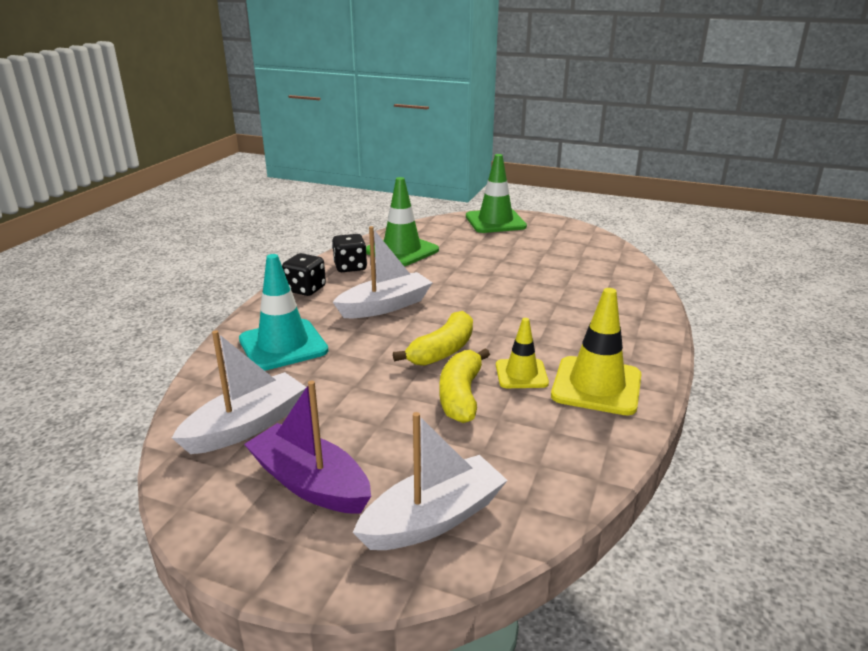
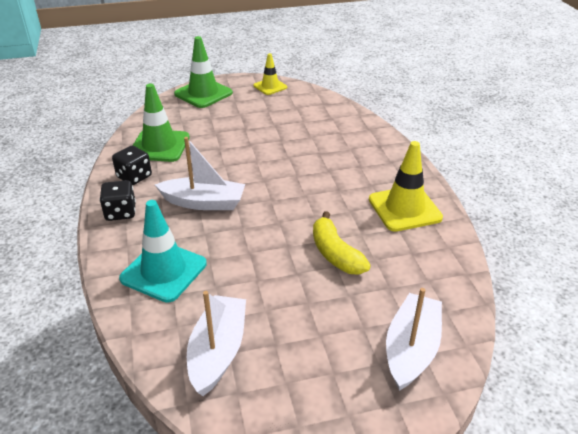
camera: 35 degrees left, 10 degrees up
purple boat [244,381,371,514] -> none
white boat [333,226,432,318] -> white boat turned 75 degrees clockwise [155,137,245,210]
yellow banana [393,311,473,366] -> none
yellow traffic cone [496,318,549,388] -> yellow traffic cone moved to [253,53,287,95]

